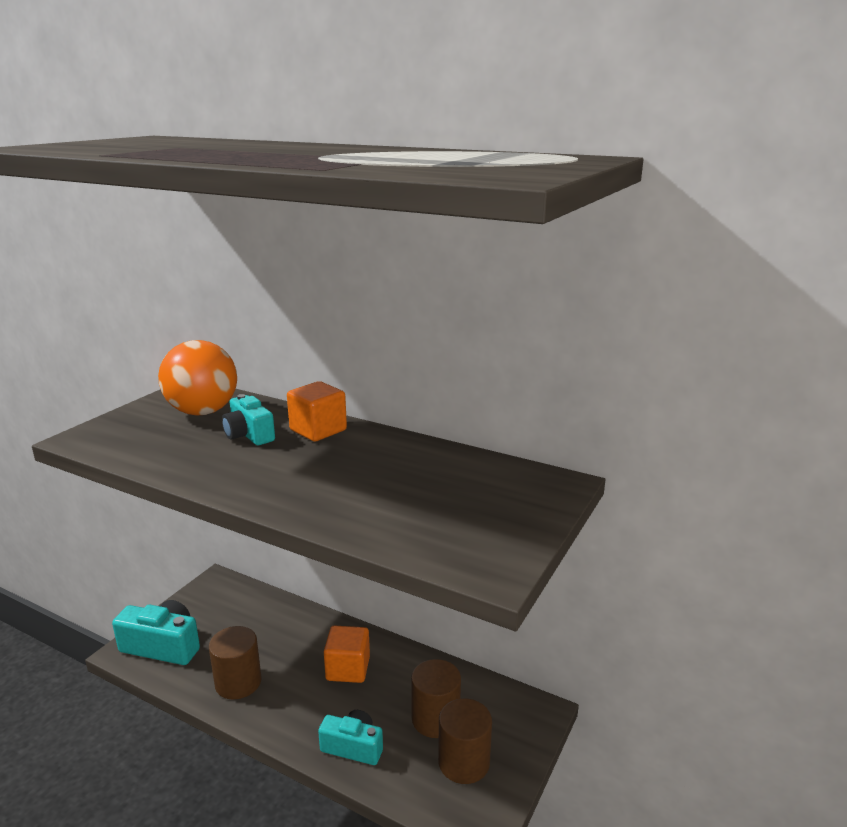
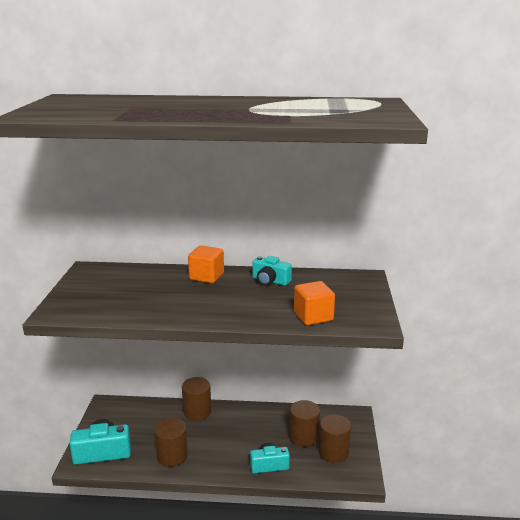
camera: 25 degrees left, 0 degrees up
orange ball [158,340,237,415] -> none
turquoise camera [222,394,275,445] -> turquoise camera moved to [252,256,292,286]
orange cube [324,626,370,683] -> orange cube moved to [294,281,335,325]
none -> brown cylinder [182,377,211,421]

